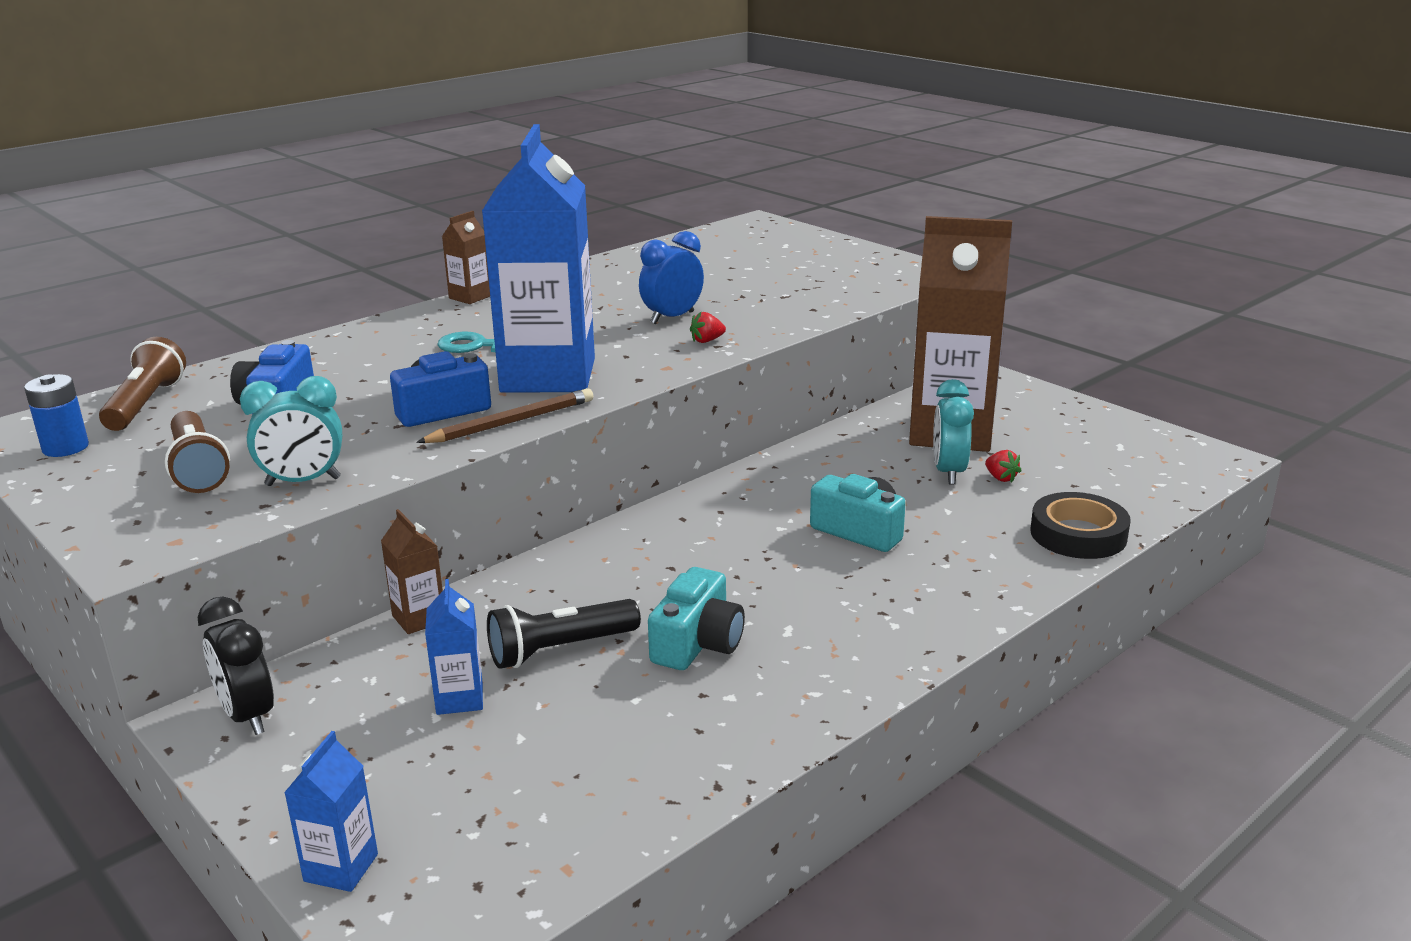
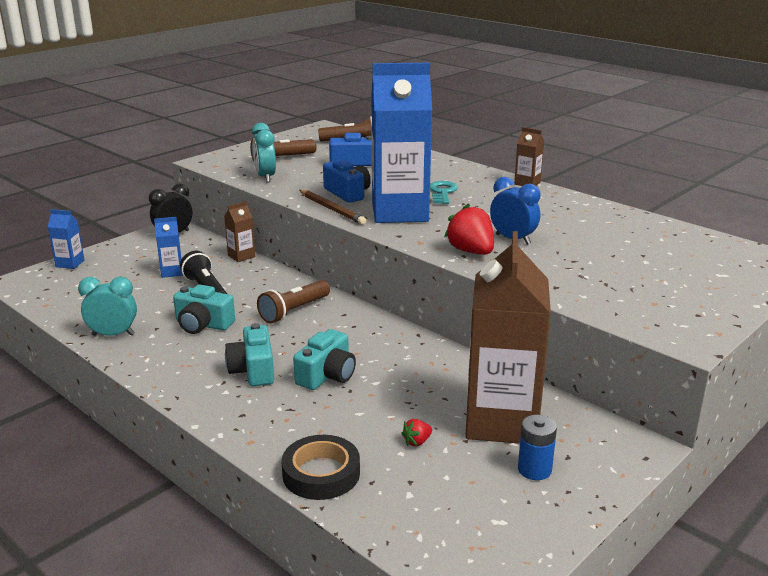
camera: 85 degrees right, 0 degrees up
blue battery [24,374,89,457] -> blue battery moved to [518,415,557,480]
red strawberry [690,312,726,343] -> red strawberry [444,203,494,255], size x2.09
turquoise clock [933,379,974,485] -> turquoise clock moved to [78,277,137,336]
none -> turquoise camera [225,323,274,386]
none -> brown flashlight [257,280,330,324]

